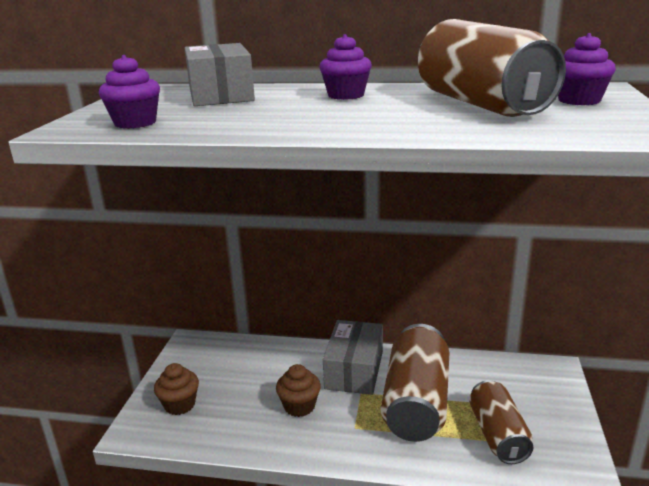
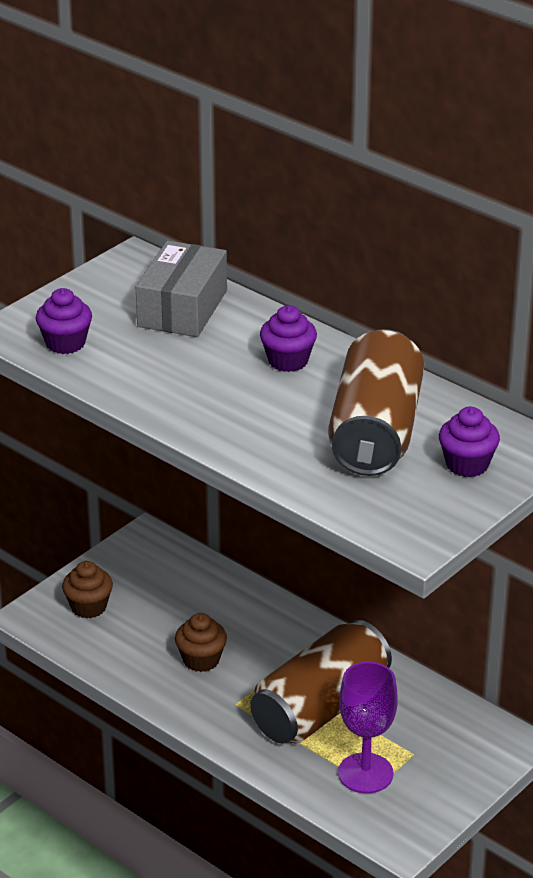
camera: 30 degrees right, 10 degrees up
grey box [323,320,383,395] -> none
brown can [469,380,533,464] -> purple goblet [338,662,398,793]

